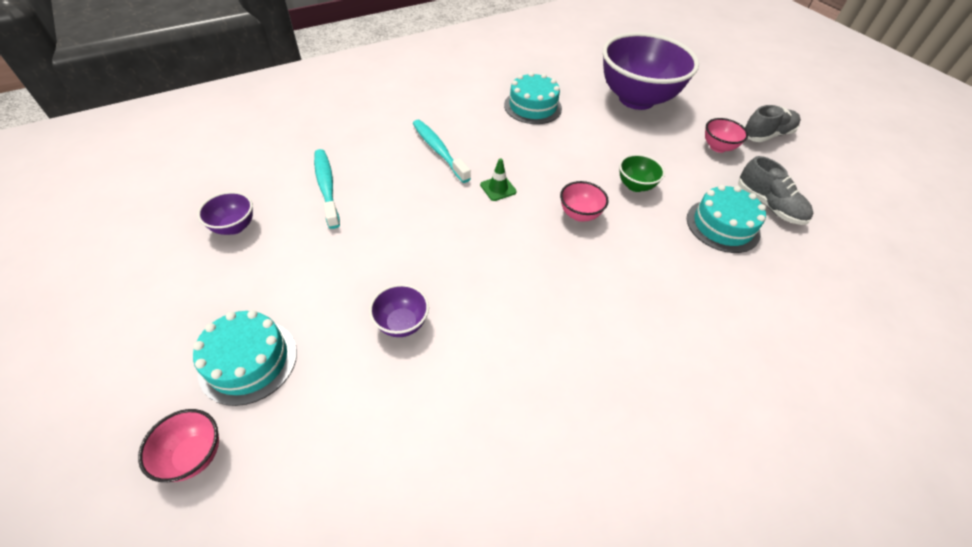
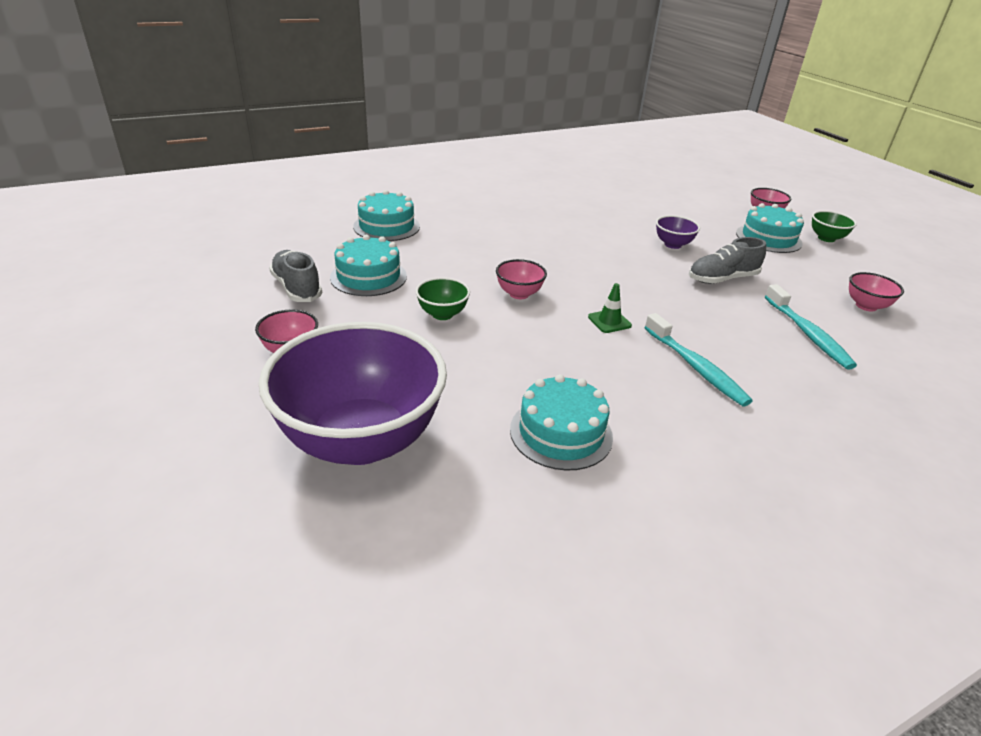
camera: 175 degrees left, 15 degrees down
purple bowl [197,191,253,235] -> pink bowl [849,272,904,312]
grey shoe [744,105,801,142] -> grey shoe moved to [689,237,766,284]
none -> turquoise cake [353,190,420,241]
none -> green bowl [812,211,857,242]

